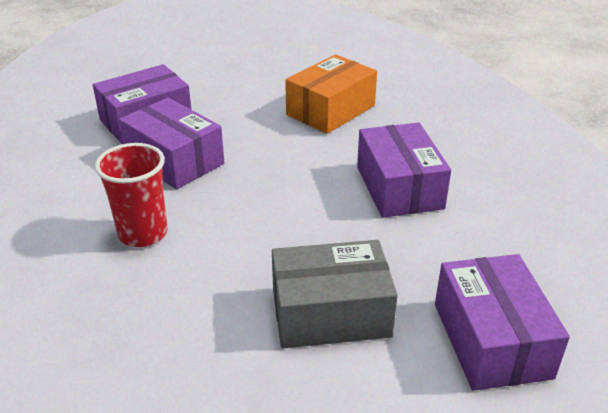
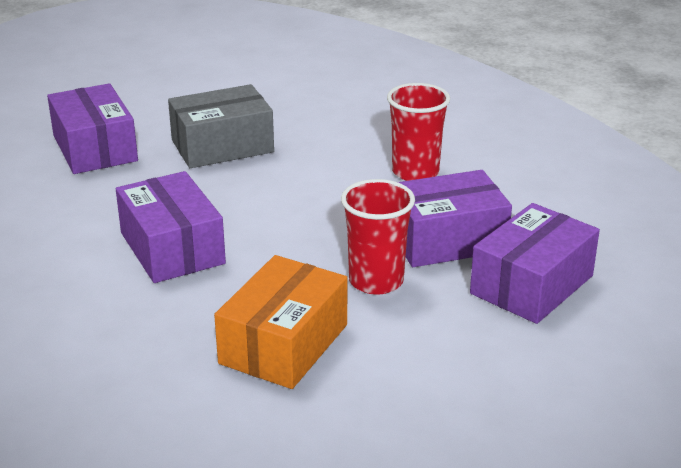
camera: 165 degrees right, 5 degrees down
purple box [119,97,224,189] -> purple box turned 45 degrees counterclockwise [398,170,512,267]
none -> red cup [341,179,415,295]

